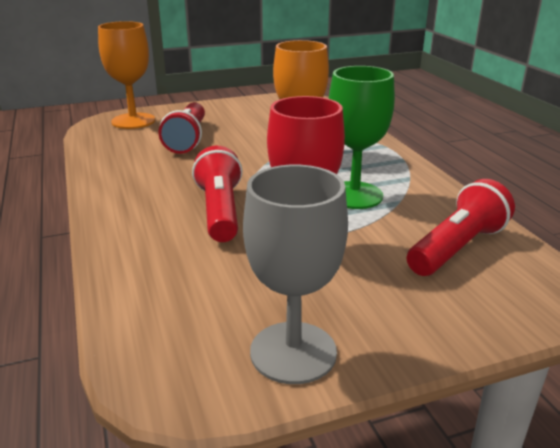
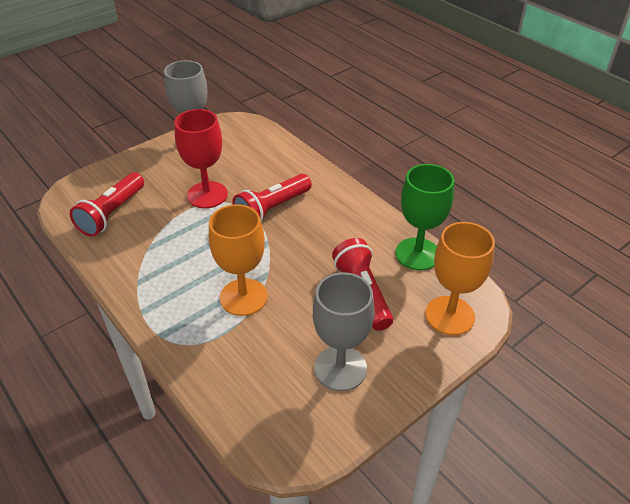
camera: 160 degrees right, 15 degrees up
red flashlight [192,146,243,242] -> red flashlight turned 75 degrees clockwise [232,174,312,222]
green goblet [329,66,395,209] -> green goblet moved to [396,164,454,271]
none -> grey goblet [313,272,375,391]

